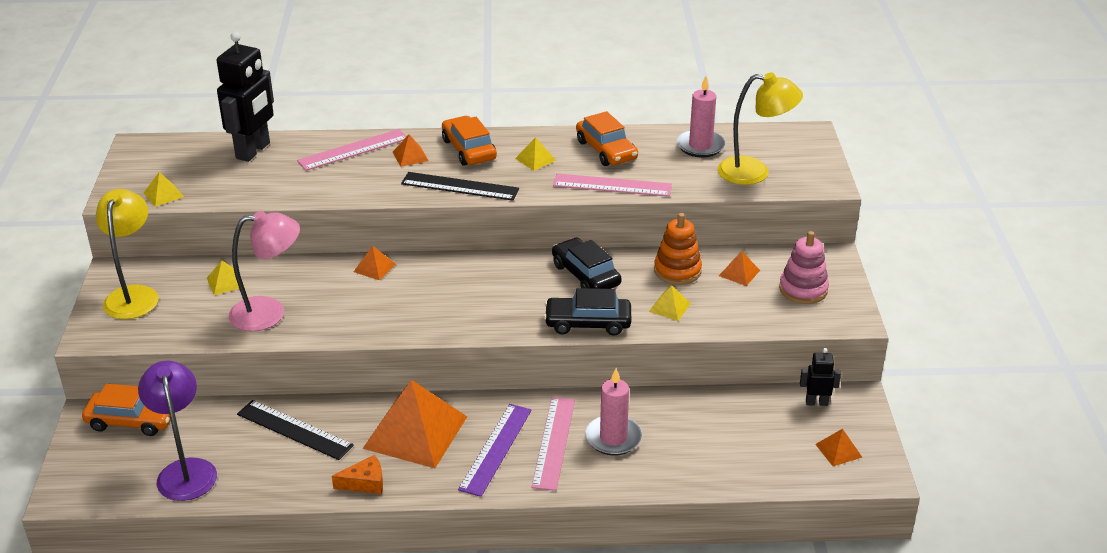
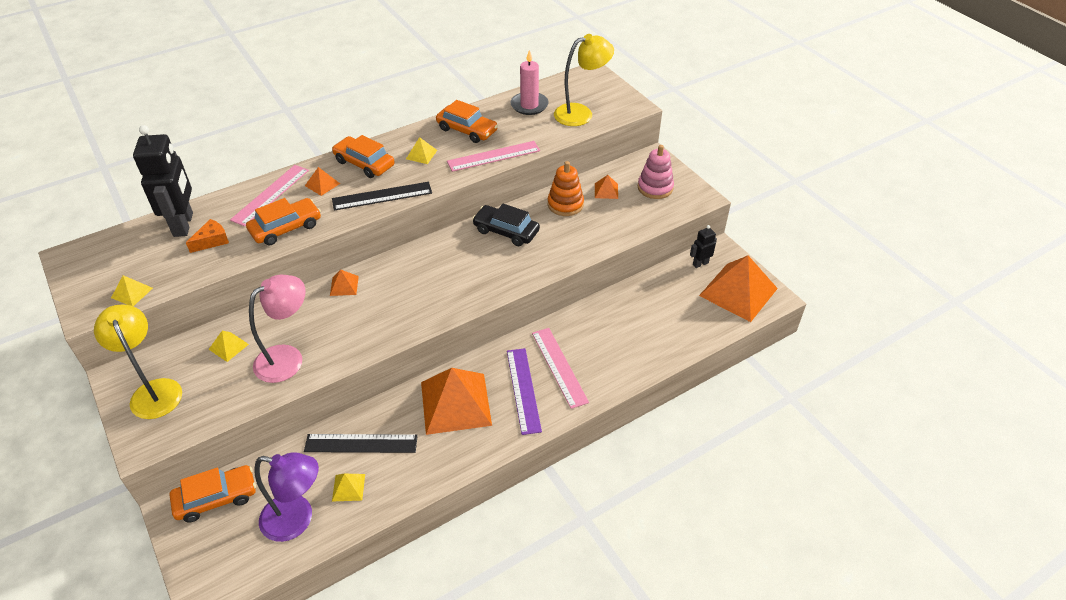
camera: 30 degrees left, 10 degrees up
purple lamp [138,360,217,501] -> purple lamp turned 150 degrees clockwise [254,452,319,542]
orange cheese [332,455,383,494] -> orange cheese moved to [186,219,229,253]
black car [544,288,631,336] -> none
pink candle [585,368,642,456] -> none
yellow pyramid [649,285,691,321] -> yellow pyramid moved to [332,474,365,502]
orange pyramid [815,429,862,466] -> orange pyramid [699,255,778,322], size x2.35
none -> orange car [246,198,321,245]

